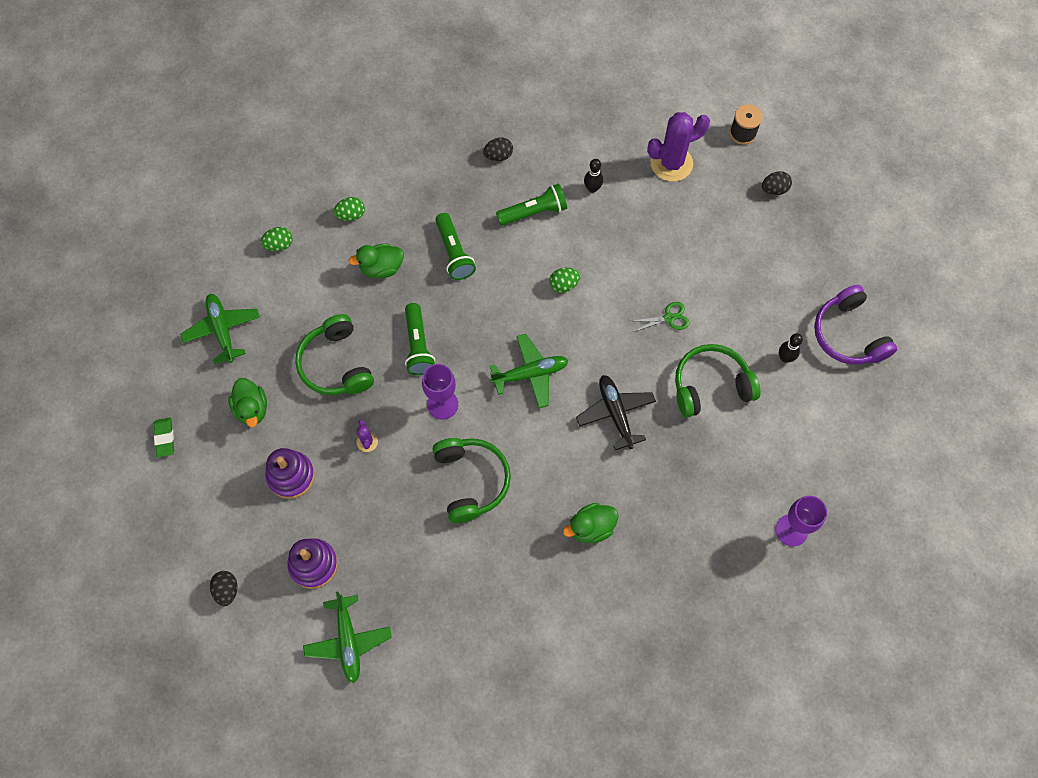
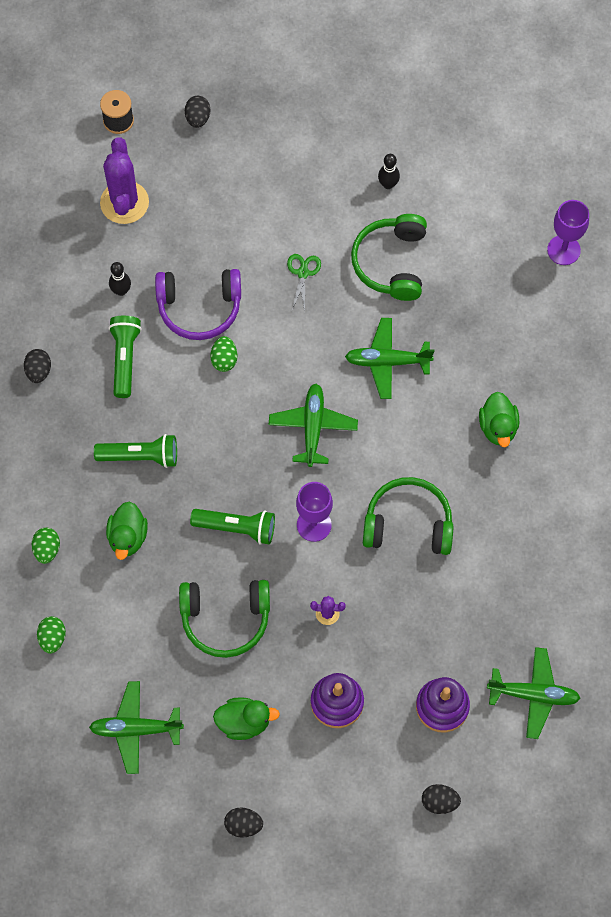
camera: 70 degrees left, 0 degrees up
green eraser [154,418,174,457] -> black egg [224,807,263,838]
black plane [576,375,656,450] -> green plane [345,318,434,399]
purple headphones [814,285,897,365] -> purple headphones moved to [155,269,241,340]

